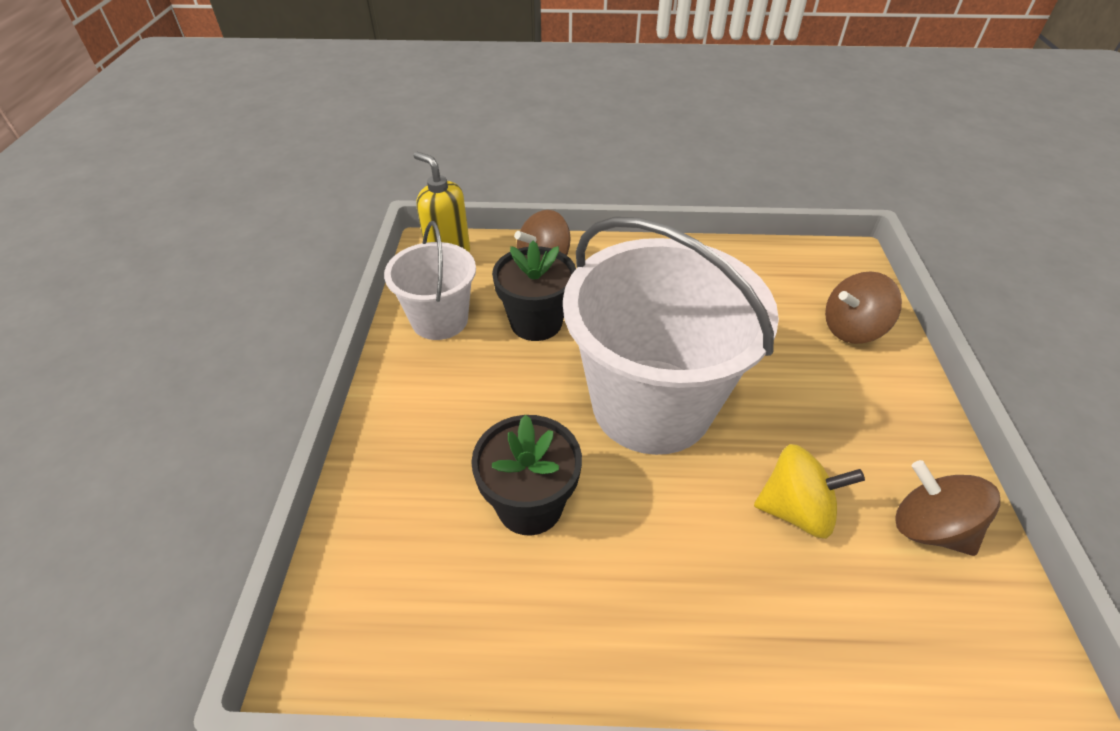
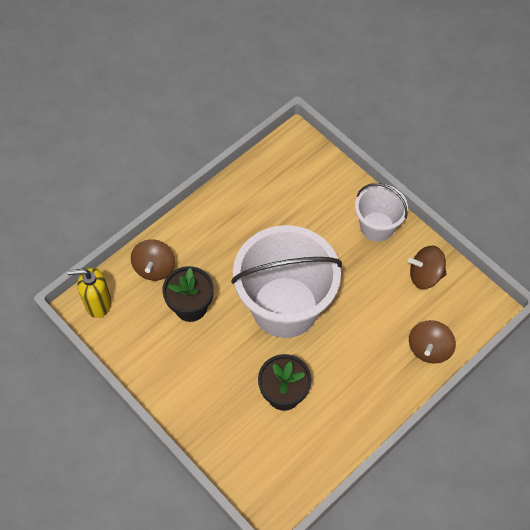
camera: 45 degrees left, 15 degrees up
white bucket [384,221,476,340] -> white bucket moved to [355,183,408,242]
yellow spinning top [754,444,865,539] -> none
brown spinning top [825,271,902,344] -> brown spinning top moved to [409,320,456,364]

